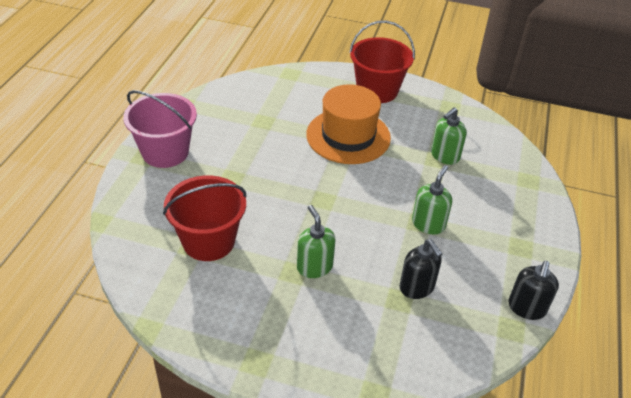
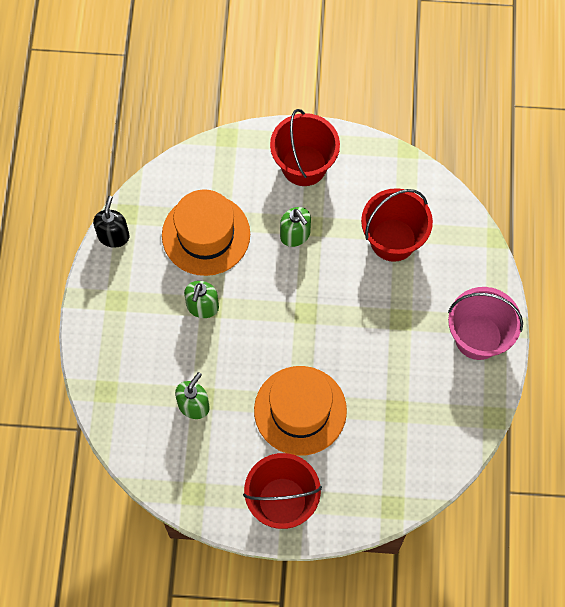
camera: 170 degrees right, 25 degrees up
black soap dispenser [400,239,442,299] -> orange hat [162,189,250,276]
none -> red bucket [270,109,340,186]

